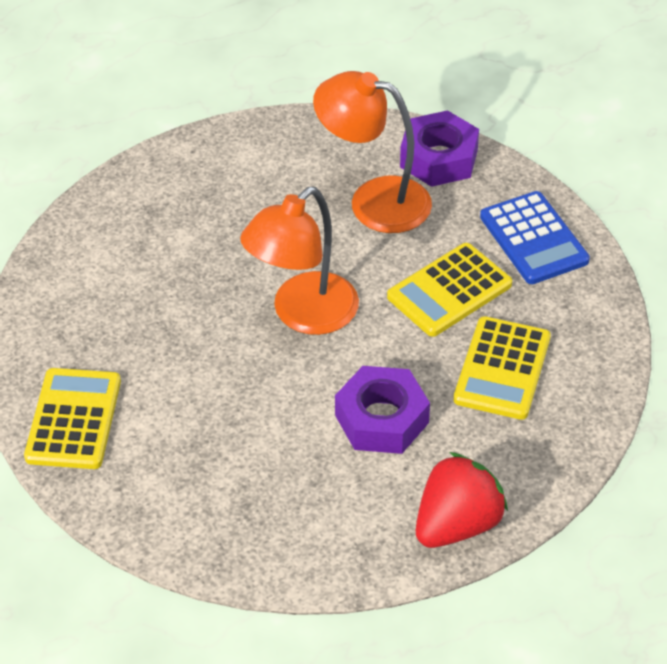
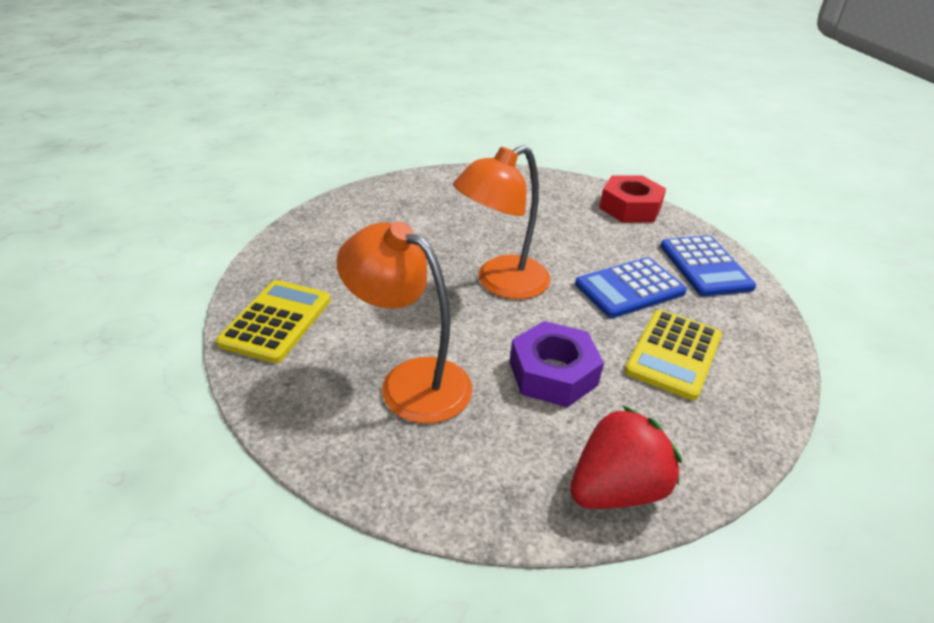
camera: 10 degrees right, 10 degrees down
orange lamp [313,71,432,233] -> orange lamp moved to [337,221,472,424]
yellow calculator [387,243,512,337] -> blue calculator [575,257,687,318]
purple nut [400,110,479,187] -> red nut [599,175,666,223]

